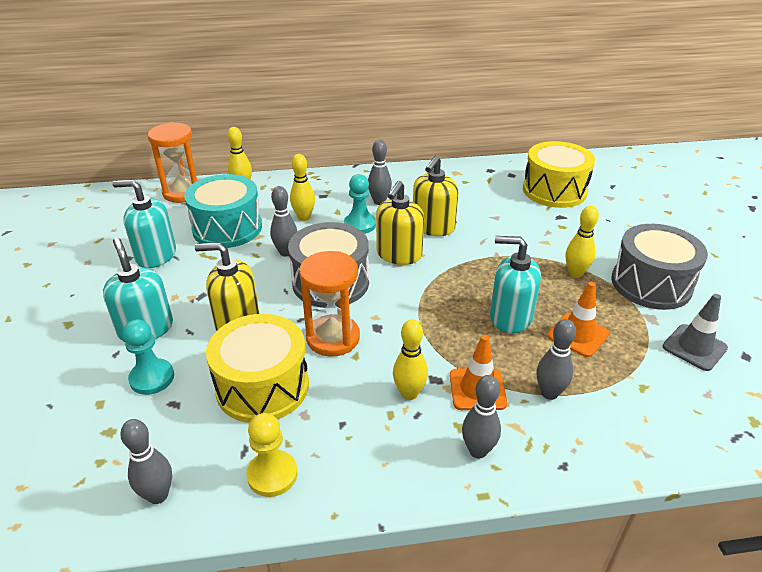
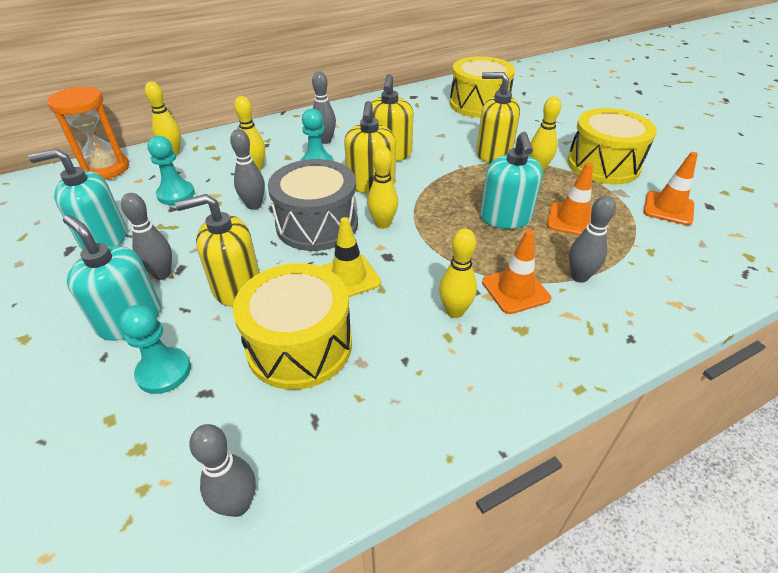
camera: 20 degrees left, 5 degrees up
turquoise drum [184,174,262,248] -> turquoise pawn [148,136,195,205]
yellow pawn [246,413,297,497] -> none
orange hourglass [299,251,360,357] -> yellow traffic cone [320,217,381,297]
grey bowling pin [462,375,501,458] -> grey bowling pin moved to [121,193,172,280]
turquoise soap dispenser [490,236,541,333] -> turquoise soap dispenser turned 90 degrees counterclockwise [480,132,543,229]
grey drum [611,224,708,310] -> yellow drum [567,108,657,184]
grey traffic cone [663,294,728,371] -> orange traffic cone [644,152,698,225]
none -> yellow bowling pin [367,146,398,229]
none -> yellow soap dispenser [476,72,520,163]

